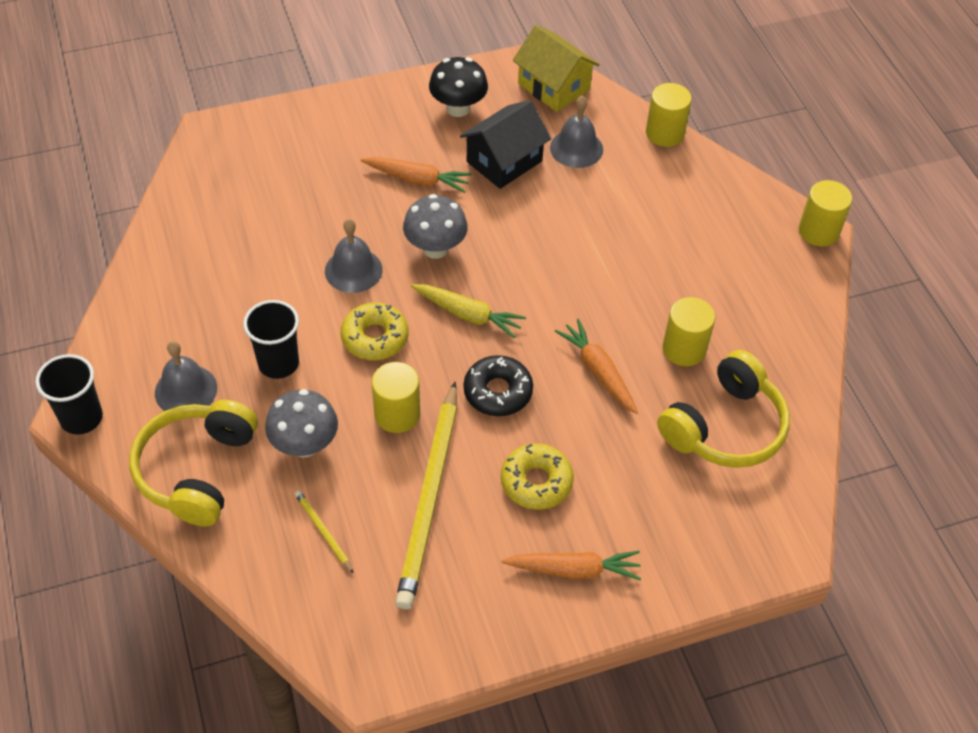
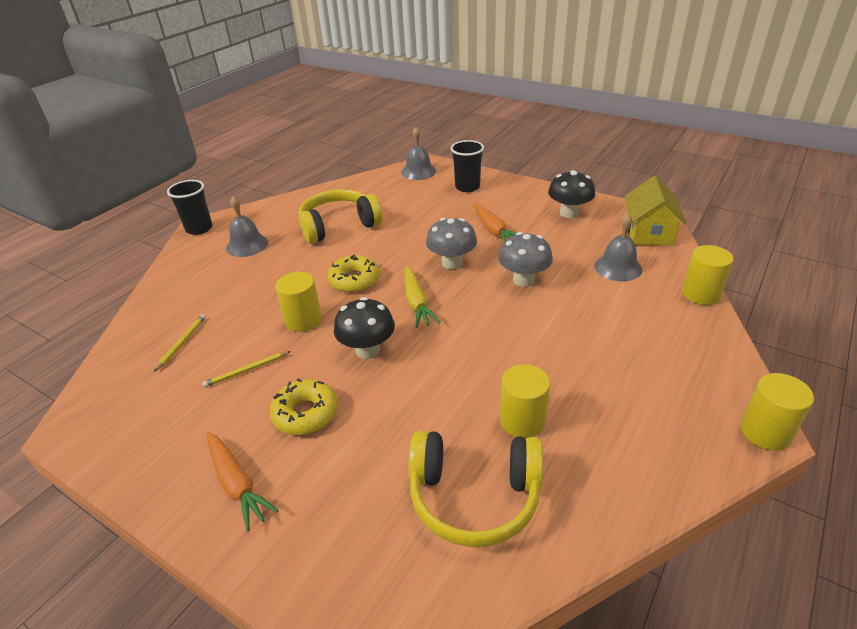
camera: 55 degrees right, 15 degrees down
yellow headphones [129,400,258,527] -> yellow headphones moved to [299,189,382,244]
black cup [243,300,299,379] -> black cup moved to [451,140,484,192]
grey mushroom [265,389,338,458] -> grey mushroom moved to [498,232,553,287]
grey bell [325,219,383,293] -> grey bell moved to [401,127,436,180]
yellow pencil [395,382,457,609] -> yellow pencil [202,351,291,388], size x0.41
black house [460,100,551,189] -> none
black donut [464,355,533,416] -> black mushroom [334,297,395,359]
orange carrot [555,319,638,414] -> none

